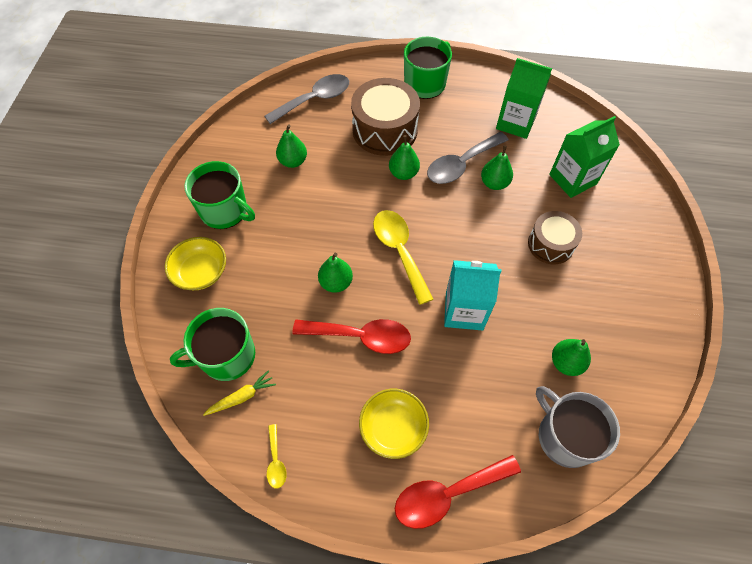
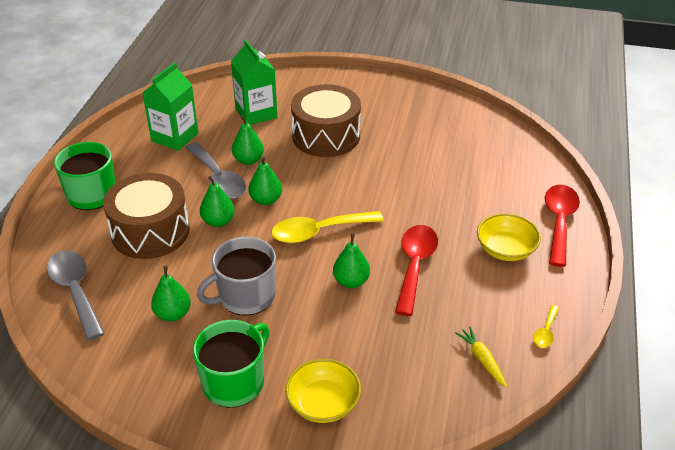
camera: 85 degrees left, 20 degrees down
green mug [170,308,255,381] -> none
yellow spoon [267,424,287,489] -> yellow spoon turned 120 degrees clockwise [533,305,559,348]
red spoon [395,455,521,529] -> red spoon turned 150 degrees counterclockwise [545,185,580,267]
turquoise carton [444,260,501,331] -> none
brown drum [528,211,582,264] -> brown drum [291,84,361,157], size x1.61
grey mug [536,386,620,468] -> grey mug moved to [197,237,276,316]
green pear [552,339,591,376] -> green pear moved to [249,156,282,205]

